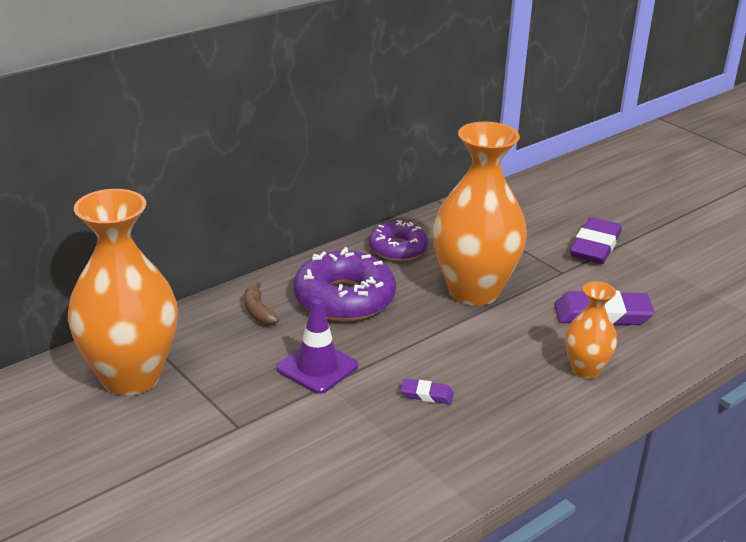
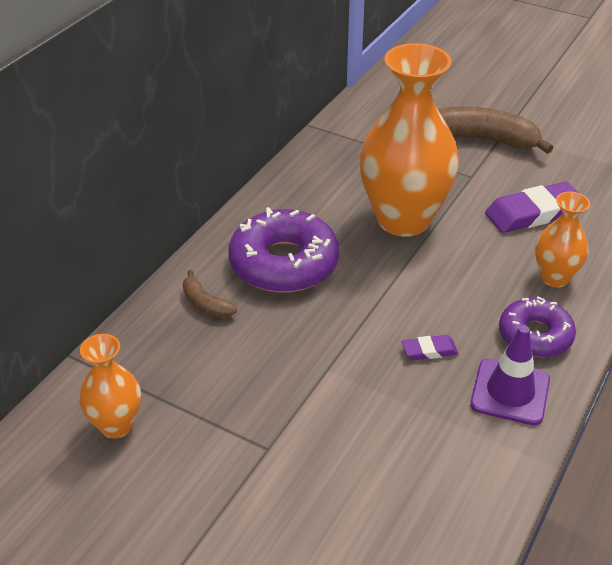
camera: 20 degrees left, 10 degrees up
orange vase [68,189,178,396] -> orange vase [79,334,141,438], size x0.50
purple traffic cone [276,299,358,394] -> purple traffic cone moved to [470,325,550,426]
purple donut [369,220,428,261] -> purple donut moved to [499,297,576,357]
purple eraser [570,217,622,264] -> brown banana [438,107,553,154]

